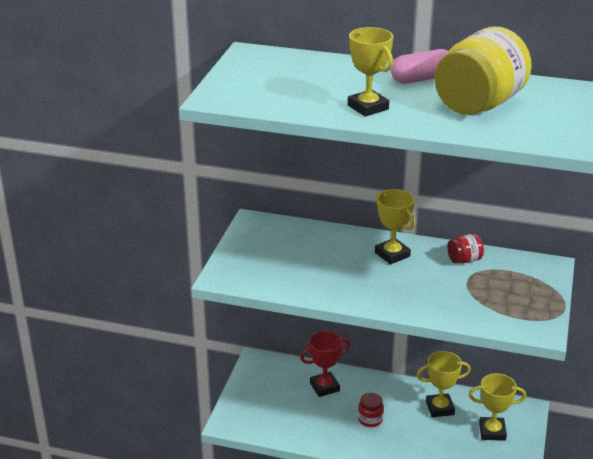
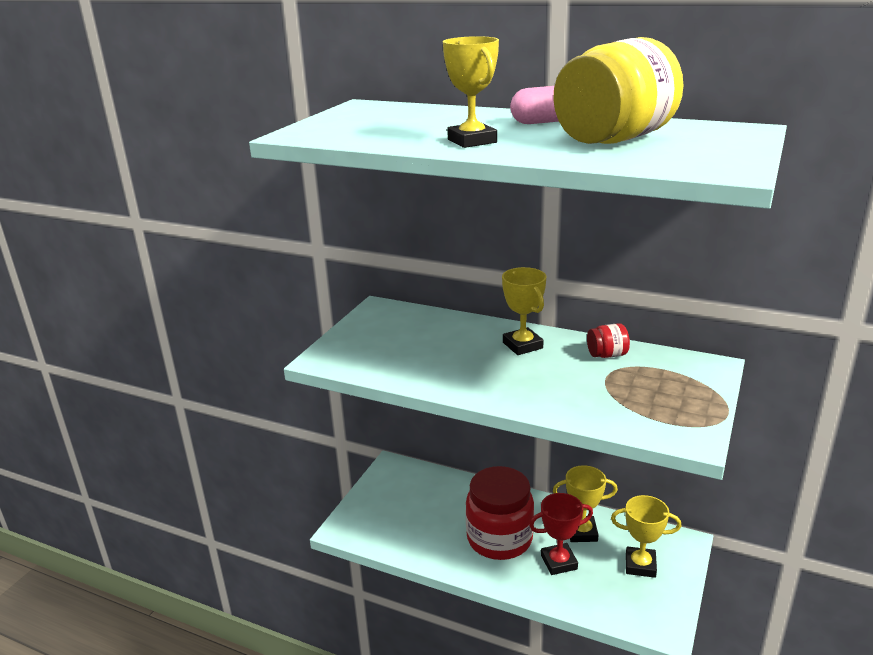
camera: 10 degrees right, 5 degrees down
red trophy [300,331,350,397] -> red trophy moved to [529,493,593,575]
red jar [358,393,384,427] -> red jar [466,466,534,560], size x2.31

